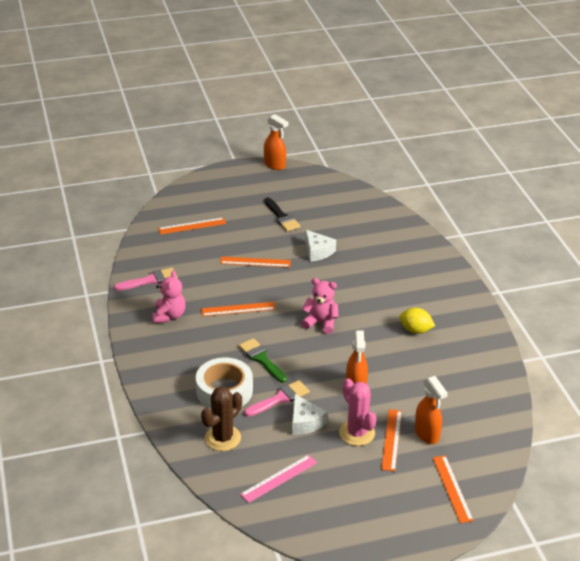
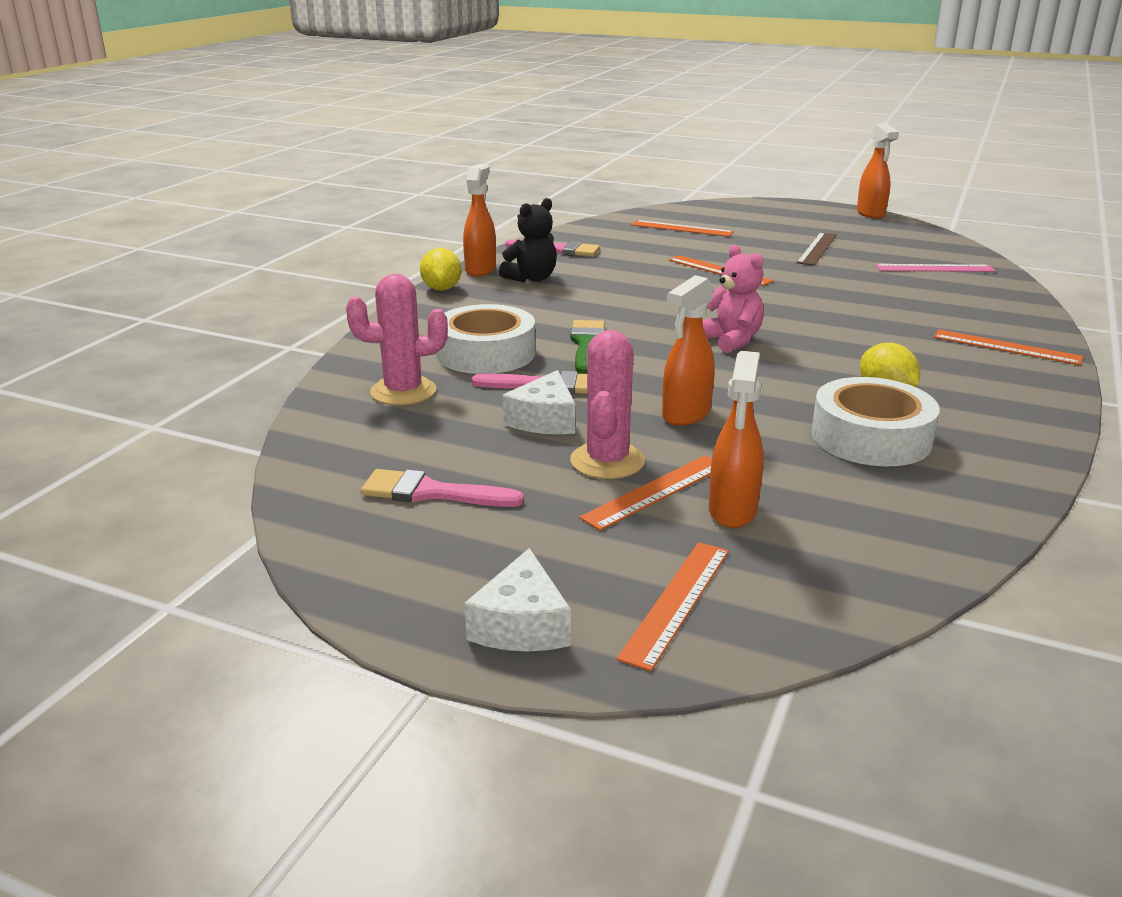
camera: 40 degrees right, 10 degrees down
pink teddy bear [152,270,186,323] -> black teddy bear [499,198,557,282]
orange ruler [201,302,276,316] -> orange ruler moved to [934,329,1083,365]
brown cactus [201,386,242,451] -> pink cactus [346,274,448,405]
pink ruler [240,455,317,503] -> pink ruler moved to [875,264,995,272]
black brush [264,197,301,231] -> brown ruler [797,232,837,266]
white cheese [305,230,336,262] -> white cheese moved to [464,548,571,652]
none -> pink brush [361,469,524,507]
none -> yellow lemon [420,248,462,291]
none -> orange spray bottle [463,164,496,276]
none -> white tape [812,377,940,466]

